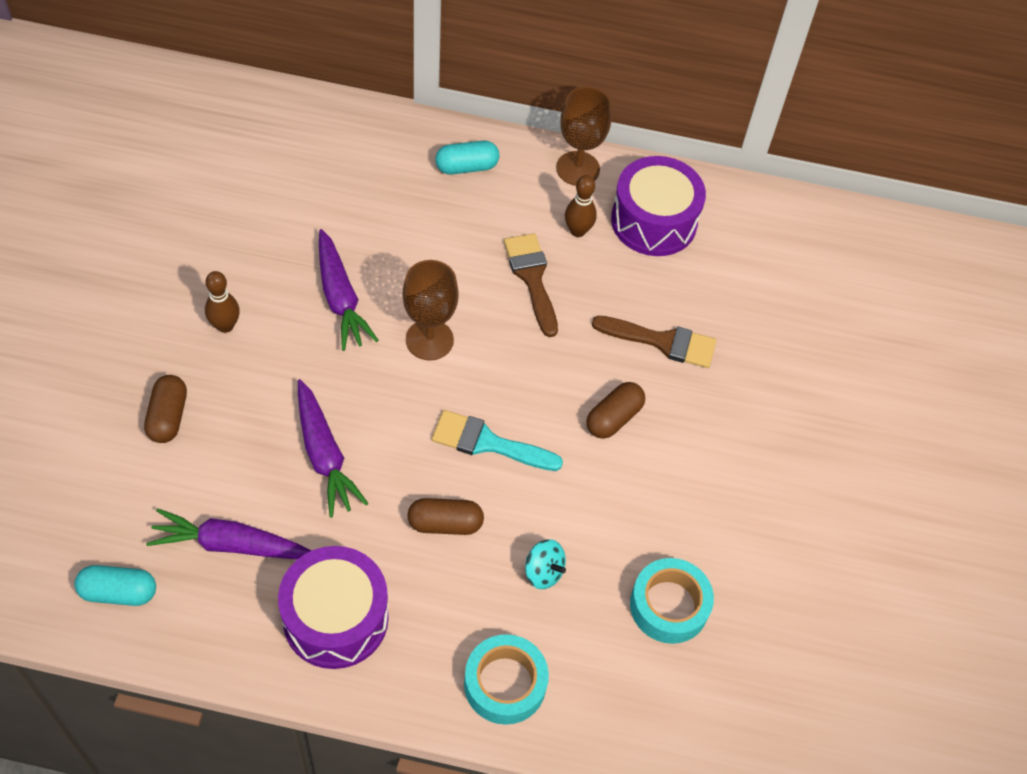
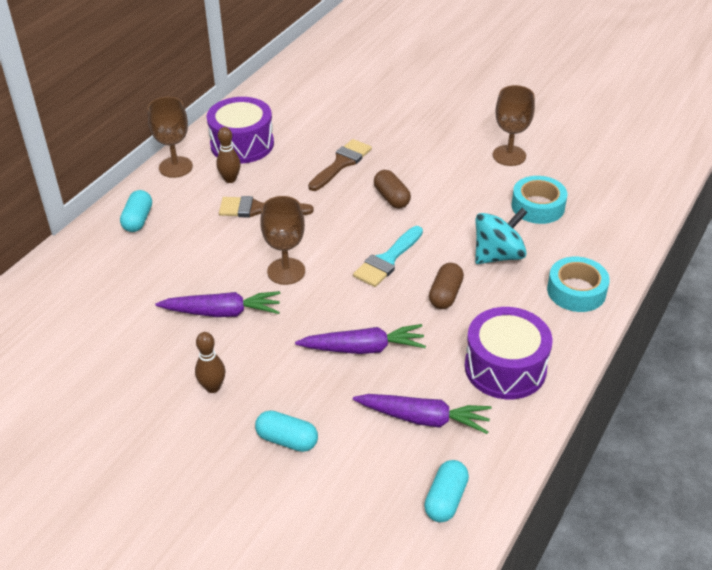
camera: 65 degrees left, 15 degrees down
brown capsule [144,375,187,443] -> turquoise capsule [255,410,318,452]
purple carrot [146,508,312,559] -> purple carrot turned 105 degrees counterclockwise [353,394,492,434]
turquoise spinning top [525,539,566,589] -> turquoise spinning top [475,208,528,264], size x1.77
none -> brown goblet [493,85,535,166]

